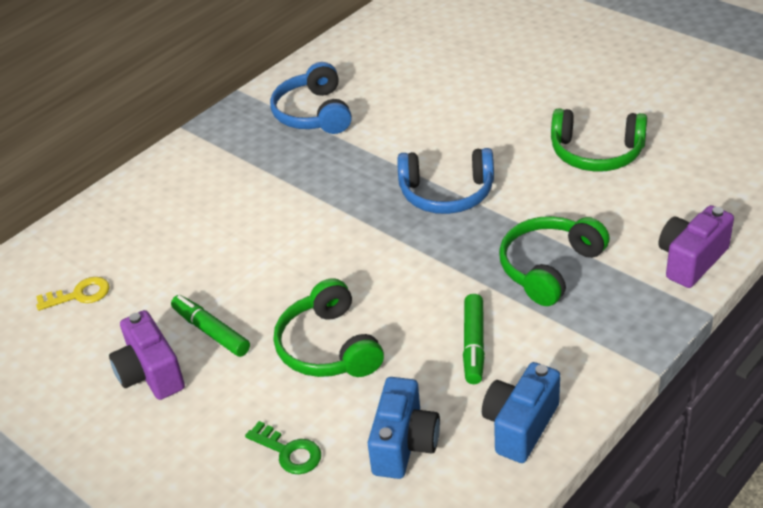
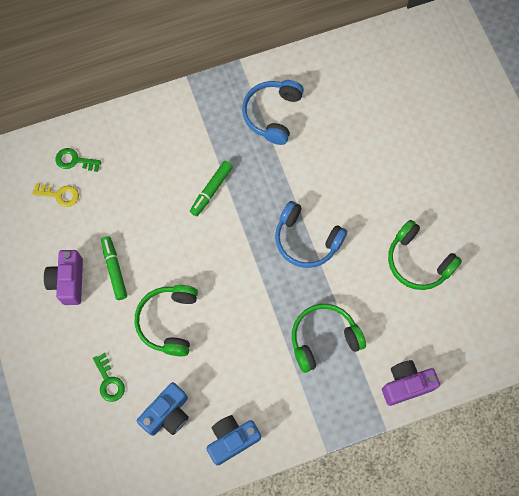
camera: 25 degrees right, 30 degrees up
green marker [463,294,485,384] -> green marker moved to [190,161,233,216]
none -> green key [55,148,101,172]

